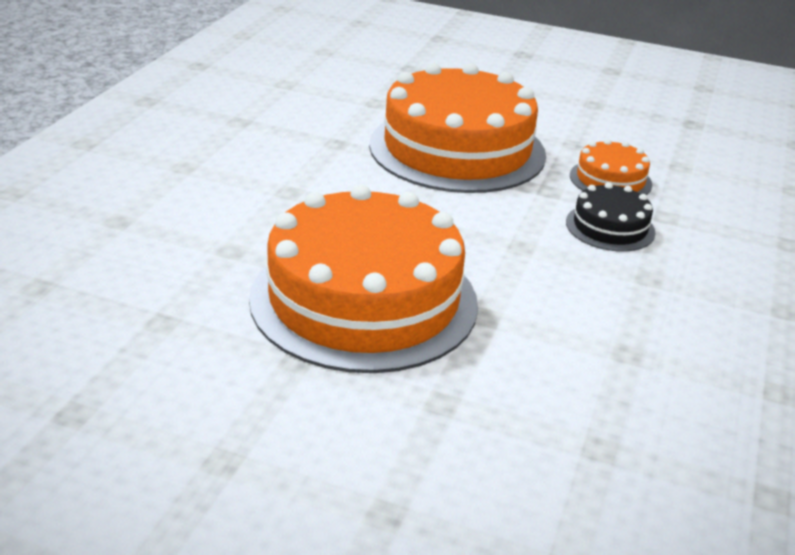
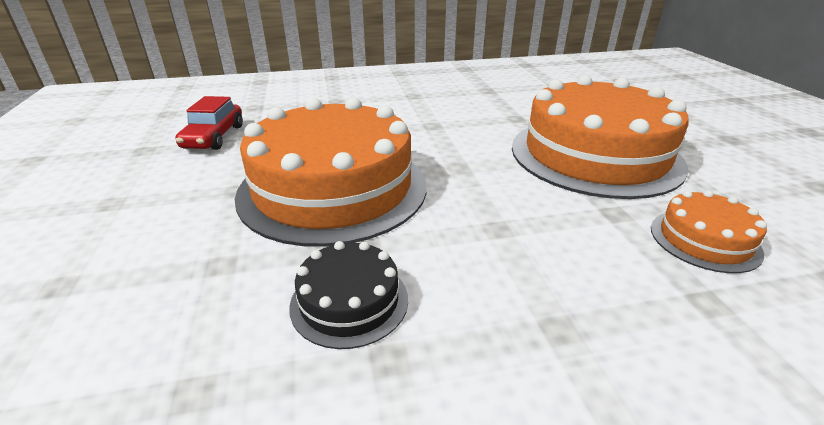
camera: 60 degrees right, 0 degrees up
black cake [566,182,656,252] -> black cake moved to [289,241,408,349]
none -> red car [175,96,243,150]

